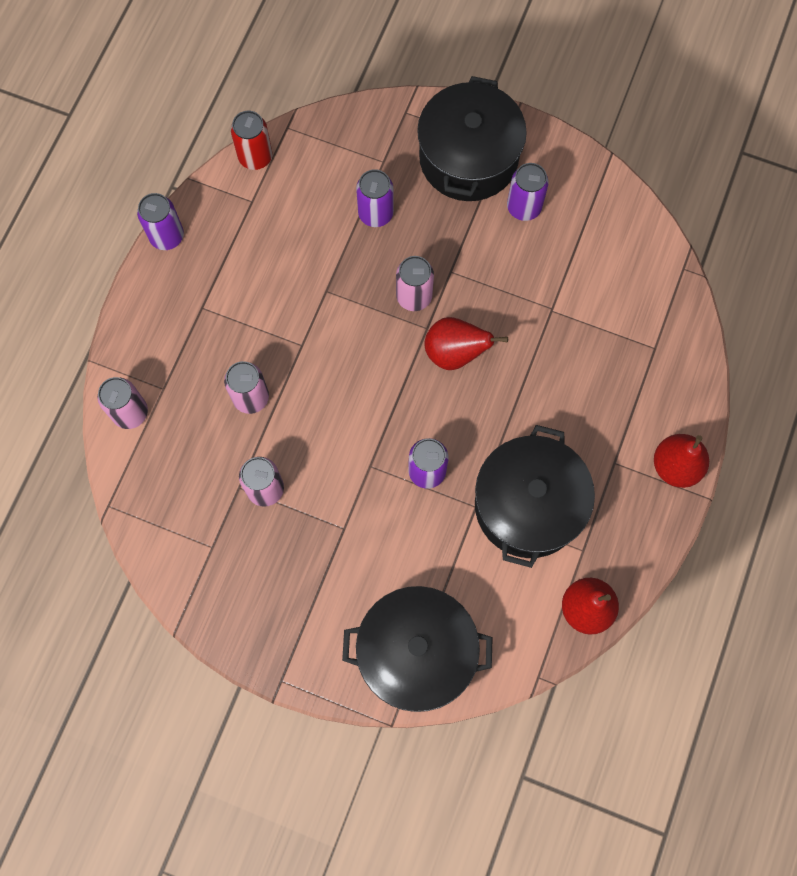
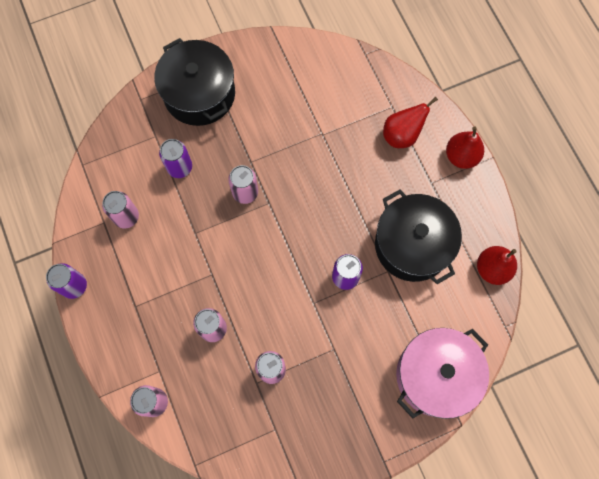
camera: 45 degrees left, 0 degrees up
red can [231,111,273,170] -> none
black pot [342,586,493,712] -> pink pot [396,328,489,419]
red pear [424,317,508,370] -> red pear moved to [383,97,438,148]
purple can [507,163,549,221] -> none
none -> pink can [102,191,139,228]

